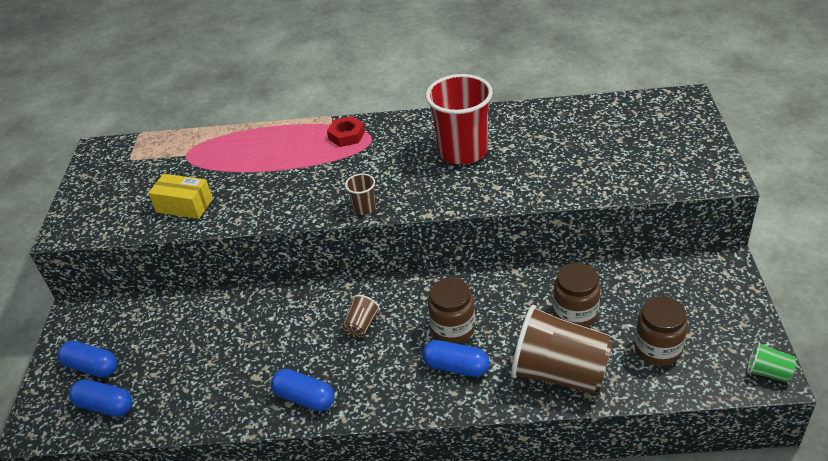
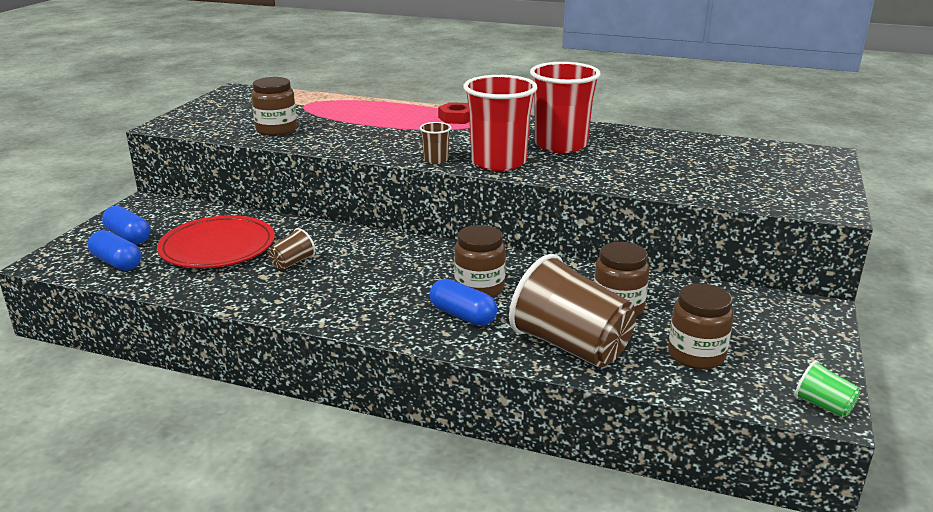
camera: 15 degrees right, 15 degrees down
yellow box [148,174,213,219] -> brown jar [251,77,297,136]
blue capsule [271,369,334,411] -> none
brown cup [342,295,380,338] -> brown cup moved to [269,228,315,270]
none -> red plate [157,215,275,268]
none -> red cup [463,75,538,171]

